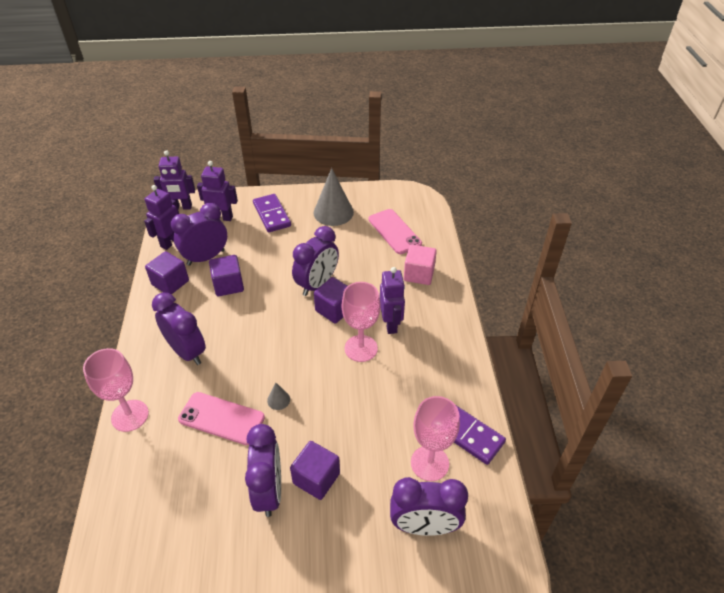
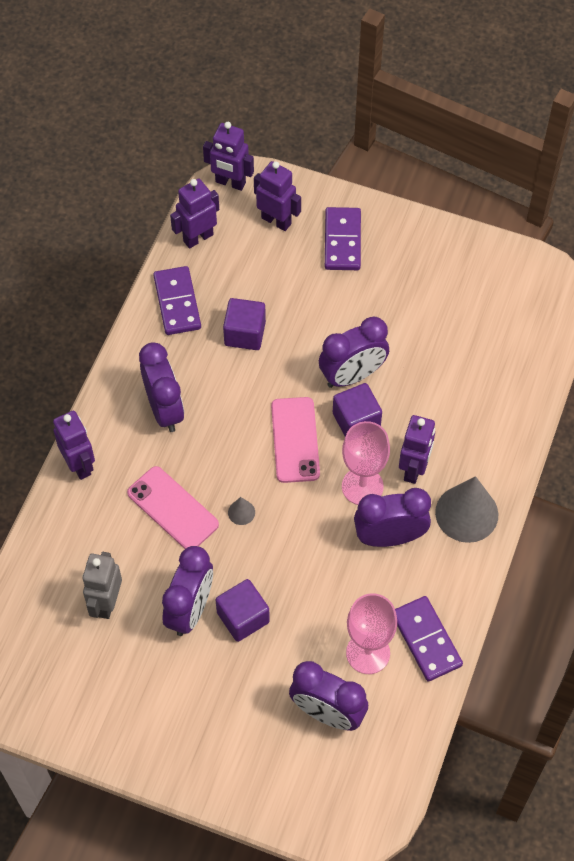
camera: 25 degrees right, 15 degrees up
pink goblet [83,348,149,432] -> purple robot [53,411,95,480]
purple cube [145,251,189,295] -> purple domino [153,266,201,335]
purple clock [171,203,227,266] -> purple clock moved to [354,488,431,547]
grey cone [314,168,354,226] -> grey cone moved to [435,476,498,543]
pink phone [368,209,422,254] -> pink phone moved to [271,397,320,483]
pink cube [404,245,437,285] -> none
none -> grey robot [82,552,122,619]

